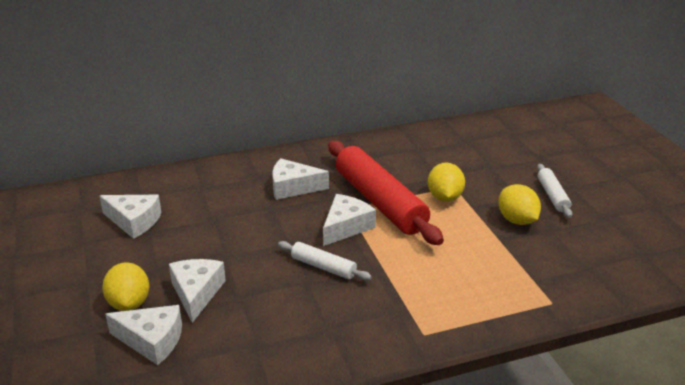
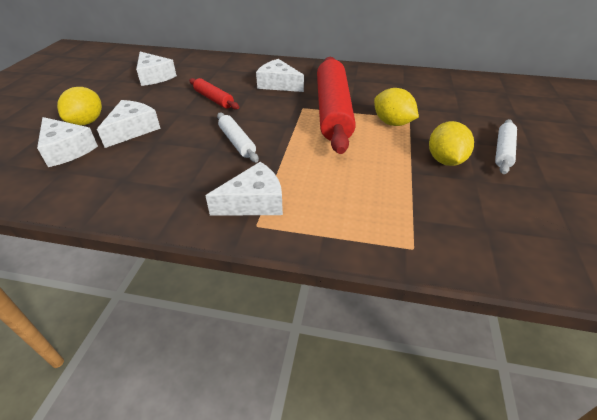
camera: 30 degrees right, 10 degrees up
white cheese [323,194,376,246] -> white cheese moved to [205,162,283,216]
yellow lemon [428,162,465,202] -> yellow lemon turned 75 degrees counterclockwise [374,88,419,126]
none -> red rolling pin [189,78,239,110]

